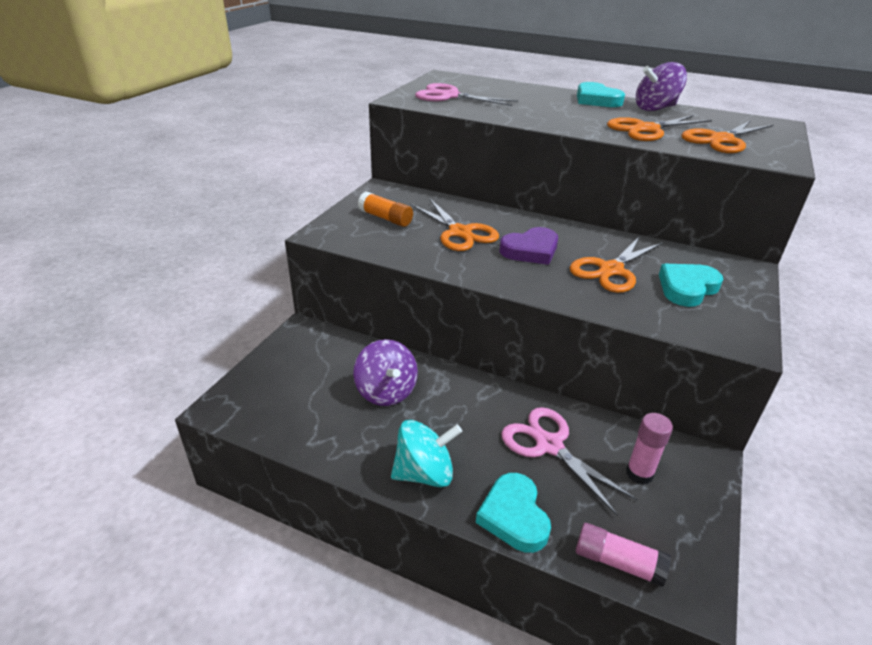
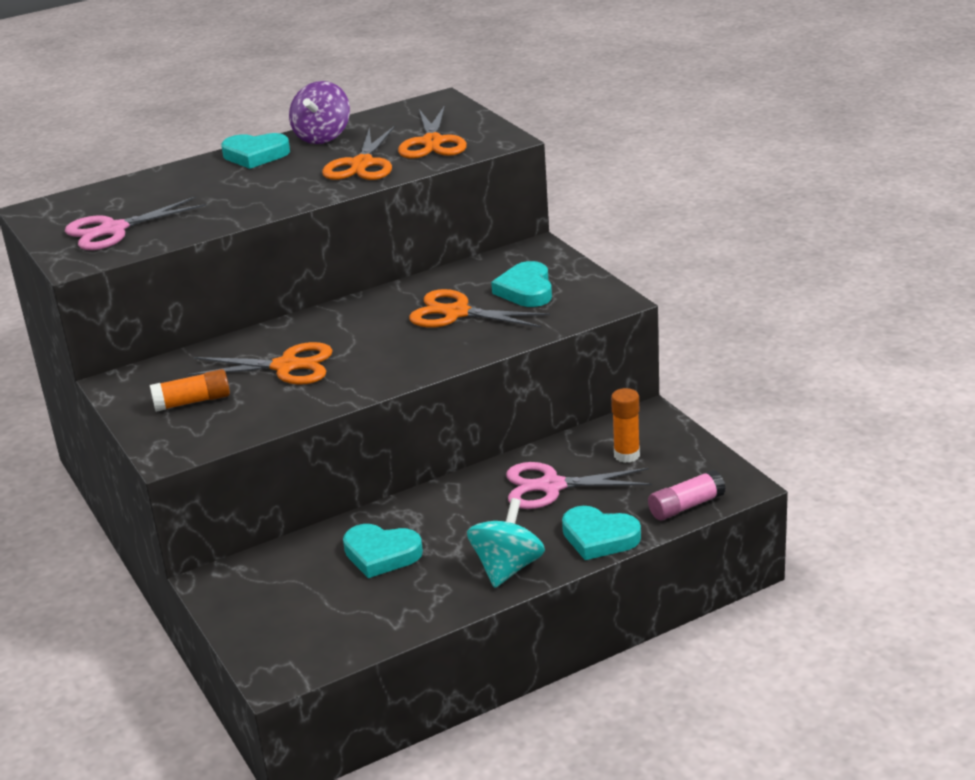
camera: 50 degrees left, 5 degrees down
purple spinning top [353,339,418,406] -> turquoise heart [343,524,423,578]
purple heart [500,227,558,265] -> none
orange scissors [569,236,663,293] -> orange scissors turned 120 degrees clockwise [409,289,550,328]
pink glue stick [626,413,673,485] -> orange glue stick [611,388,640,463]

